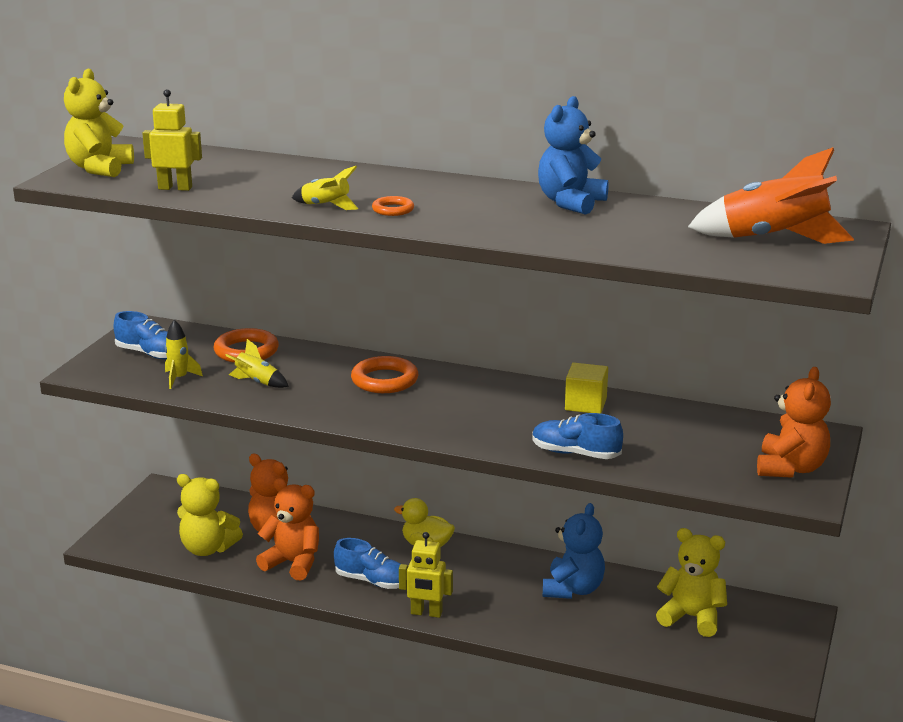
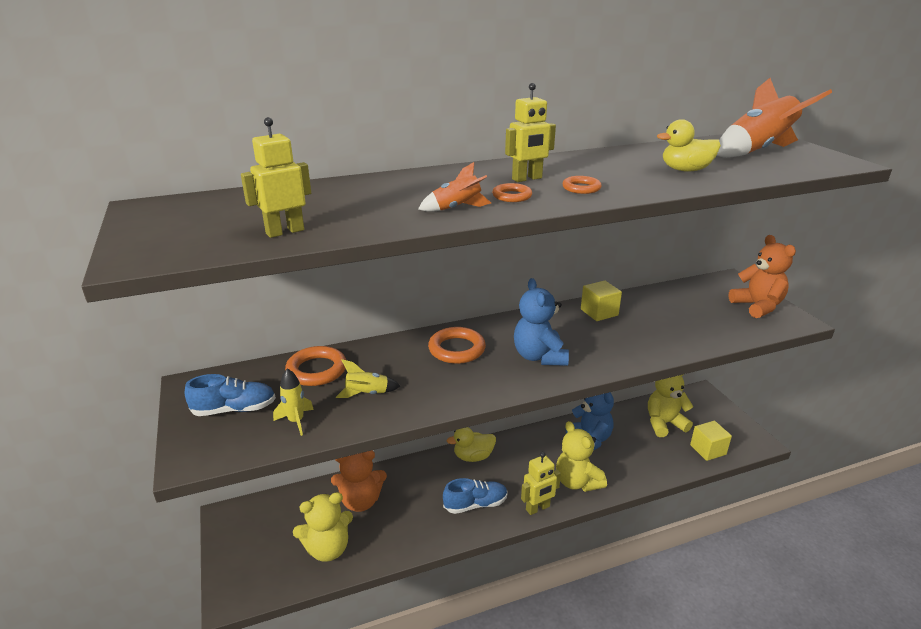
camera: 40 degrees left, 5 degrees up
yellow teddy bear [64,69,134,177] -> yellow teddy bear moved to [556,421,607,492]
orange teddy bear [256,478,319,581] -> none
yellow rocket [292,166,358,210] -> orange rocket [418,162,491,212]
blue shoe [532,413,623,459] -> none
blue teddy bear [538,96,609,215] -> blue teddy bear moved to [514,278,569,366]
none -> yellow robot [505,83,556,182]
none -> orange ring [562,176,602,194]
none -> yellow duck [657,119,721,172]
none -> yellow cube [690,421,732,461]

